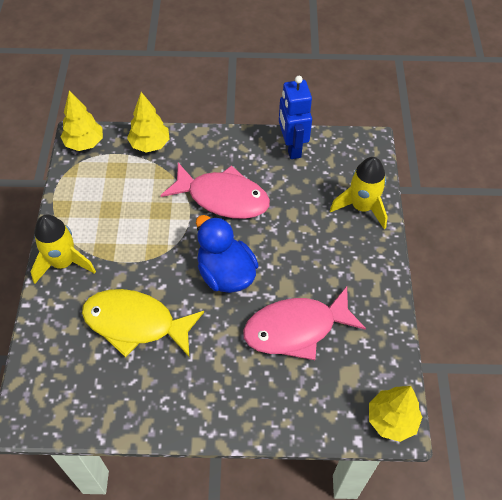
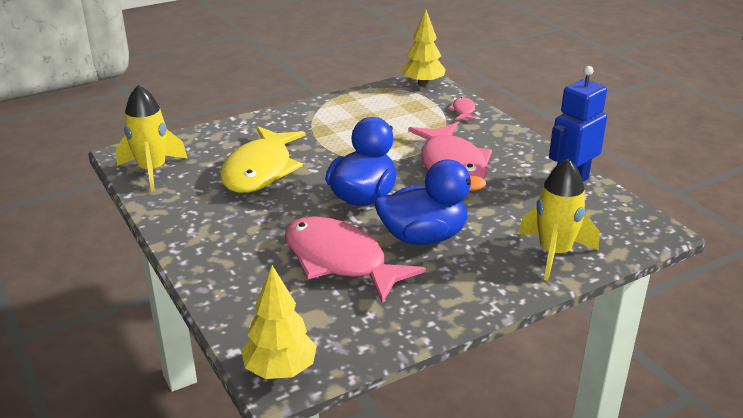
camera: 60 degrees right, 25 degrees down
yellow rocket [31,215,96,284] -> yellow rocket moved to [116,85,187,192]
yellow fish [82,289,204,358] -> yellow fish turned 150 degrees counterclockwise [220,126,306,193]
yellow tree [127,92,169,153] -> pink fish [448,97,476,120]
none -> blue duck [375,160,486,245]

